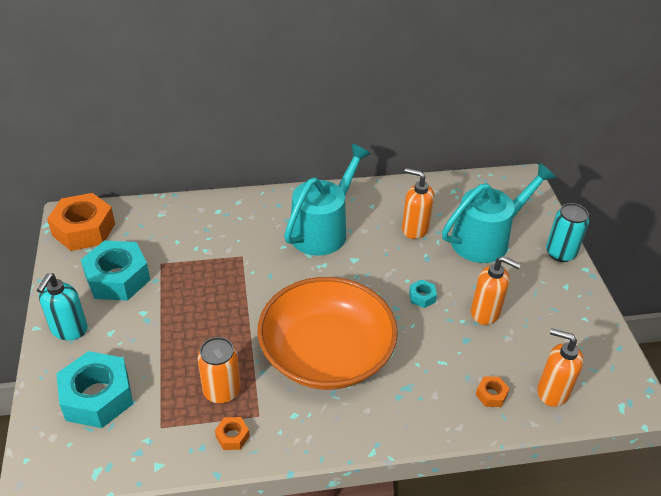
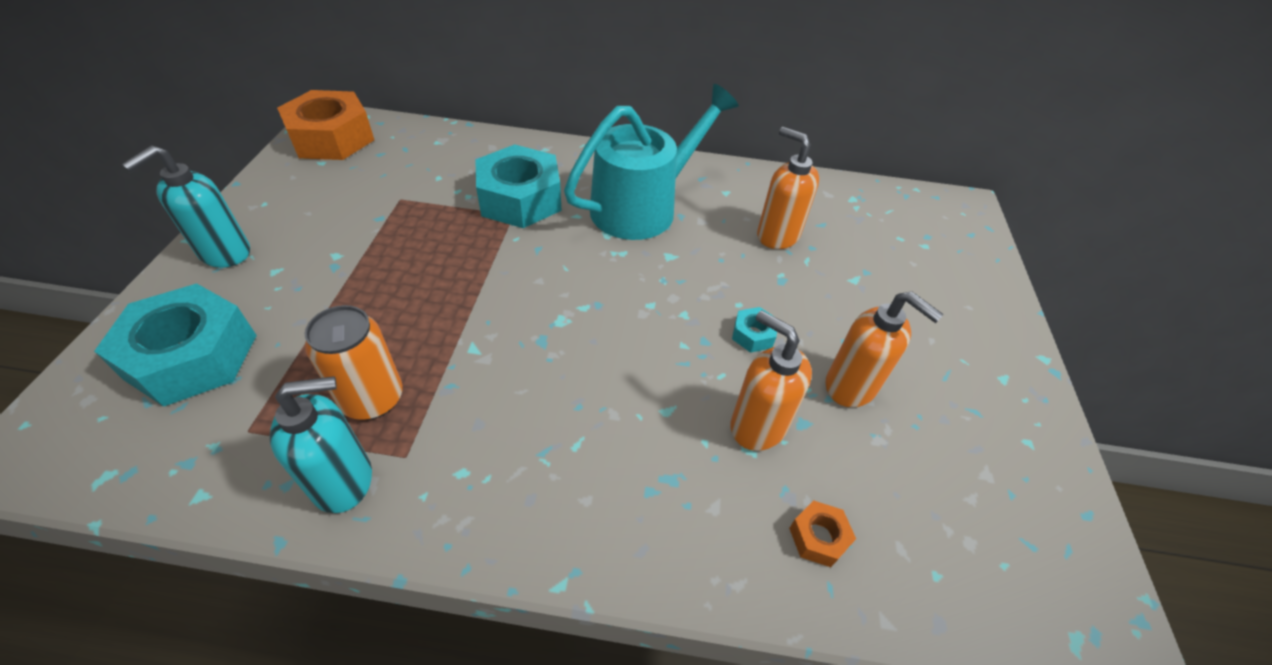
camera: 15 degrees right, 5 degrees up
turquoise nut [81,240,150,301] -> turquoise nut moved to [475,144,562,228]
orange nut [215,417,250,450] -> turquoise soap dispenser [269,376,372,513]
orange bowl [257,277,398,390] -> none
turquoise watering can [442,163,556,263] -> none
orange soap dispenser [537,329,583,407] -> orange soap dispenser moved to [730,310,812,451]
turquoise can [546,203,589,262] -> none

